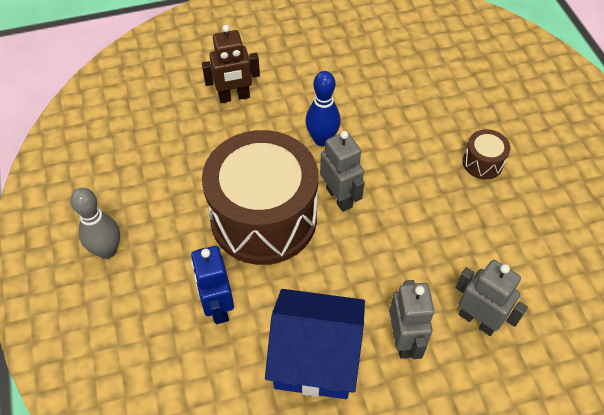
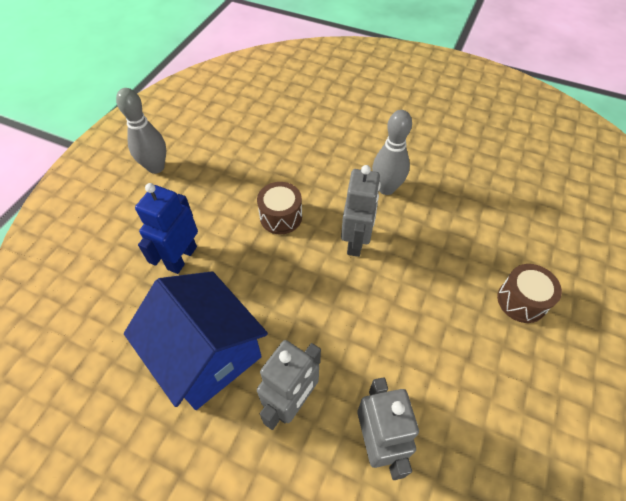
camera: 40 degrees right, 0 degrees up
brown robot [202,25,260,103] -> none
brown drum [202,130,318,265] -> brown drum [257,182,302,234], size x0.40
blue bowling pin [305,71,341,146] -> grey bowling pin [372,110,412,195]

